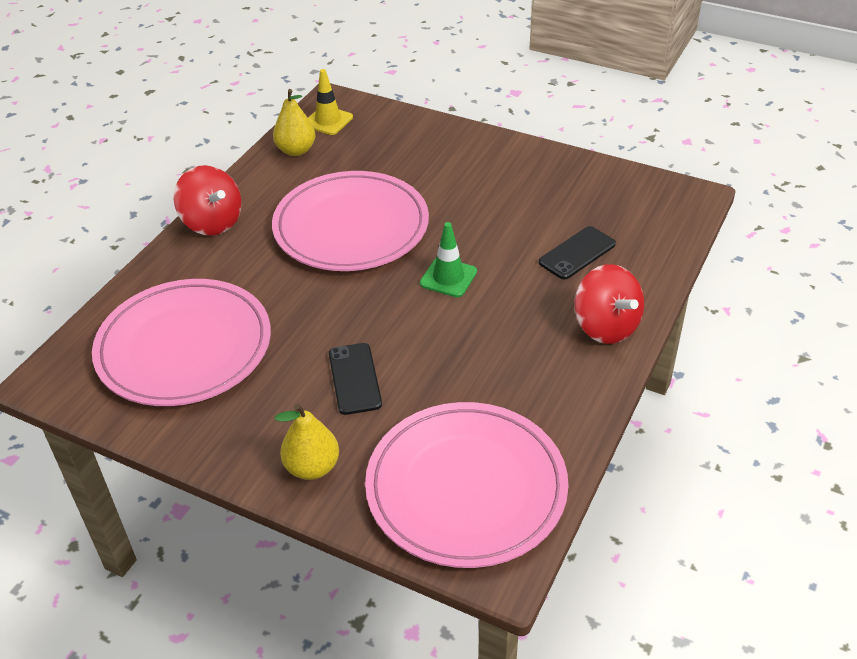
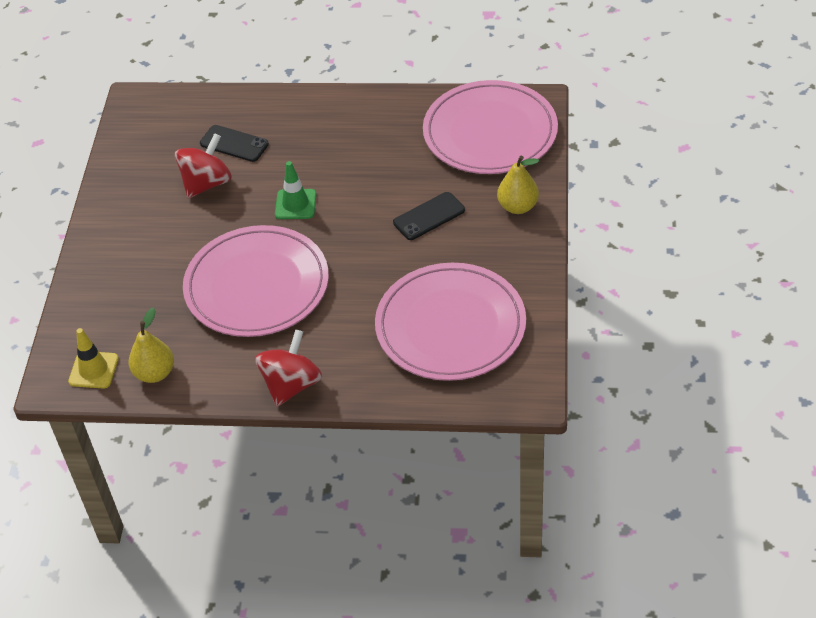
camera: 110 degrees left, 5 degrees up
red spinning top [574,264,644,344] -> red spinning top moved to [175,133,232,198]

